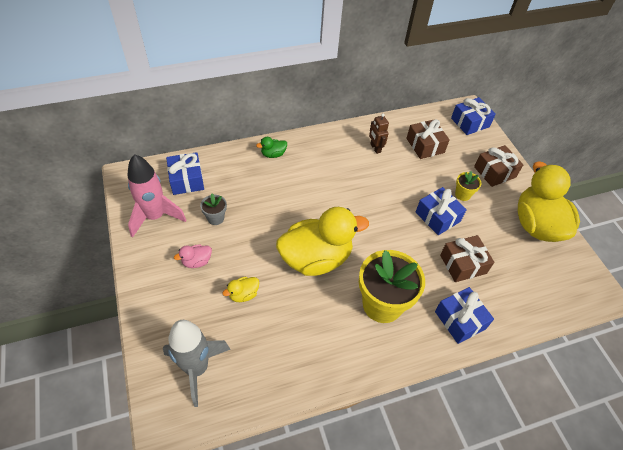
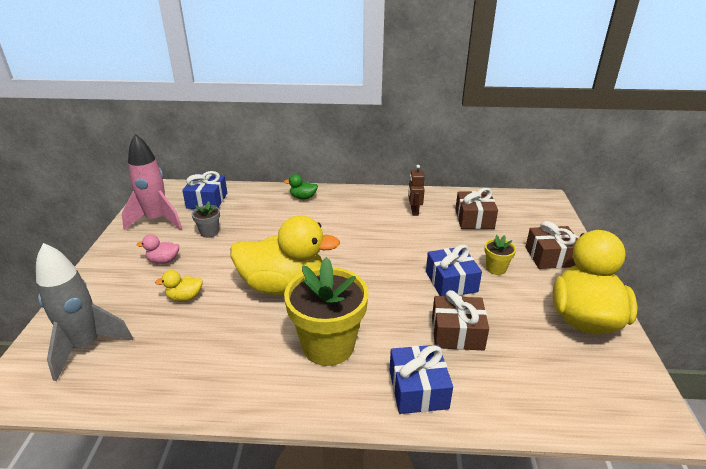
camera: 25 degrees right, 20 degrees down
blue gift [451,97,496,135] -> none

